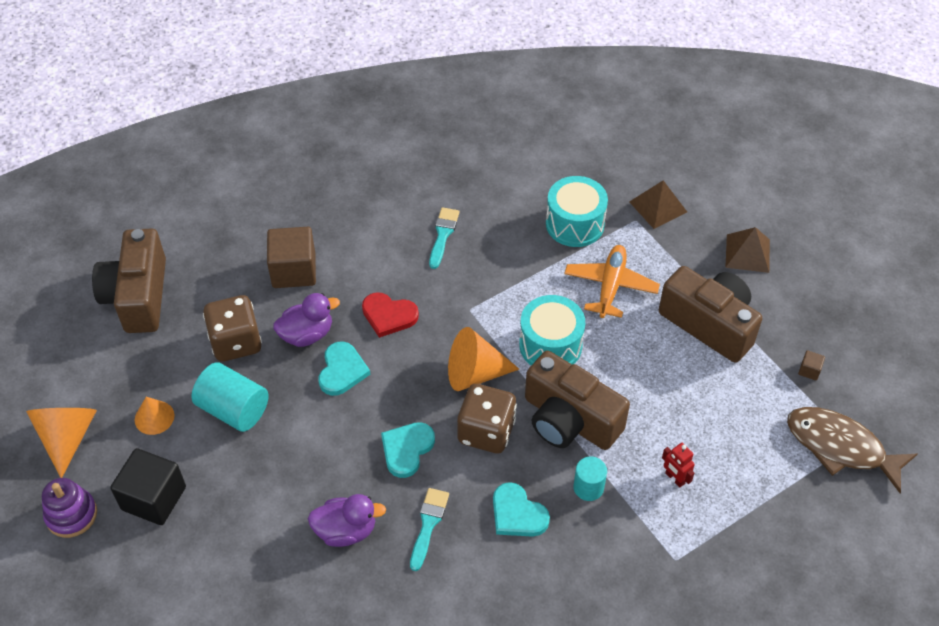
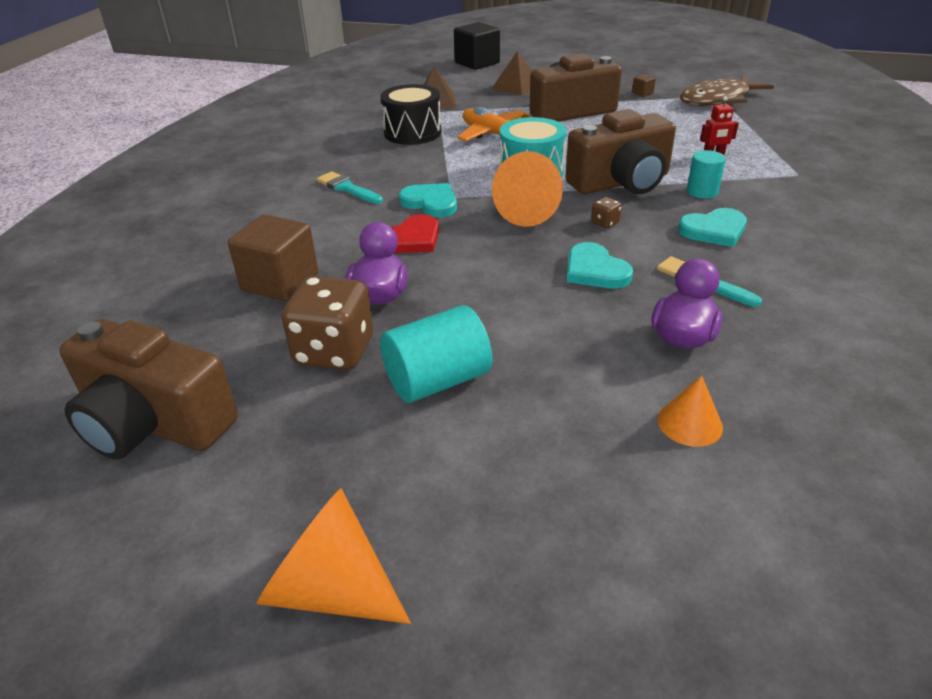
camera: 60 degrees left, 15 degrees down
purple stacking toy [42,478,97,538] -> none
black cube [110,448,186,525] -> black cube moved to [454,22,500,70]
orange cone [135,397,174,435] -> orange cone moved to [658,376,723,447]
turquoise heart [318,342,371,396] -> turquoise heart moved to [399,183,457,217]
brown dice [457,384,517,453] -> brown dice [591,197,622,228], size x0.41
turquoise drum [546,176,608,247] -> black drum [380,84,442,145]

